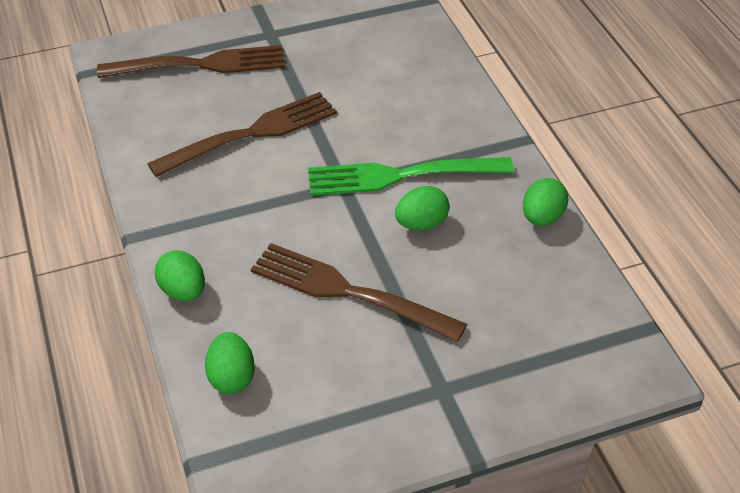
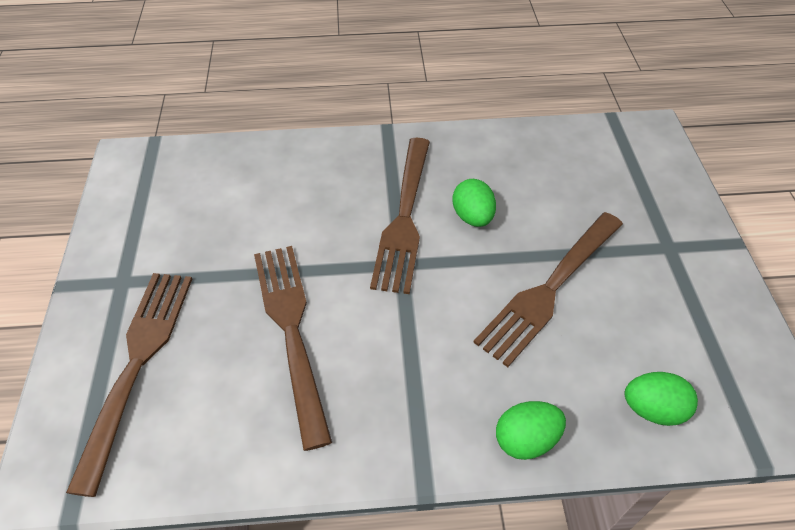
camera: 75 degrees left, 5 degrees up
green fork [308,157,514,196] -> brown fork [370,138,430,294]
green egg [523,178,569,226] -> none

